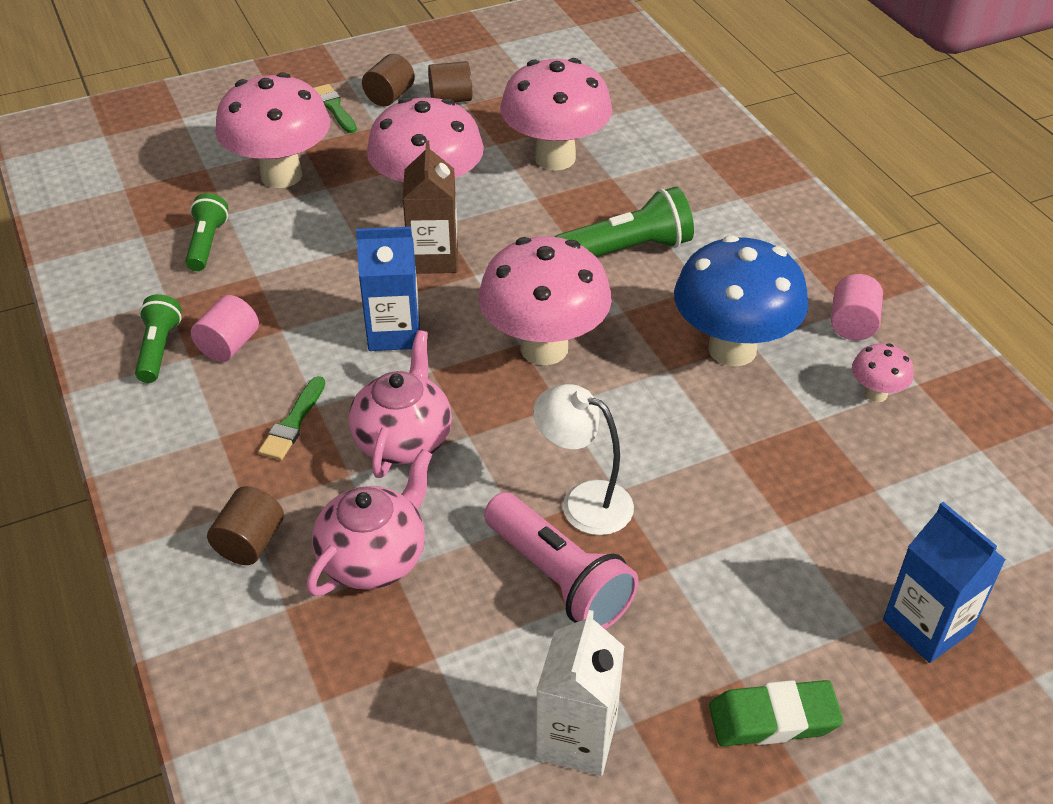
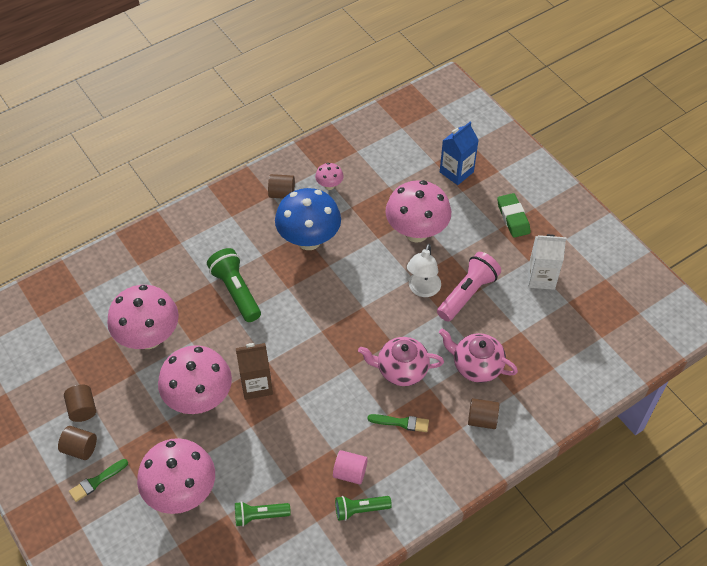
camera: 100 degrees left, 10 degrees up
blue carton [356,226,420,351] -> none
pink mushroom [478,236,612,365] -> pink mushroom moved to [385,180,451,243]
pink cylinder [831,274,883,340] -> brown cylinder [268,174,295,199]

